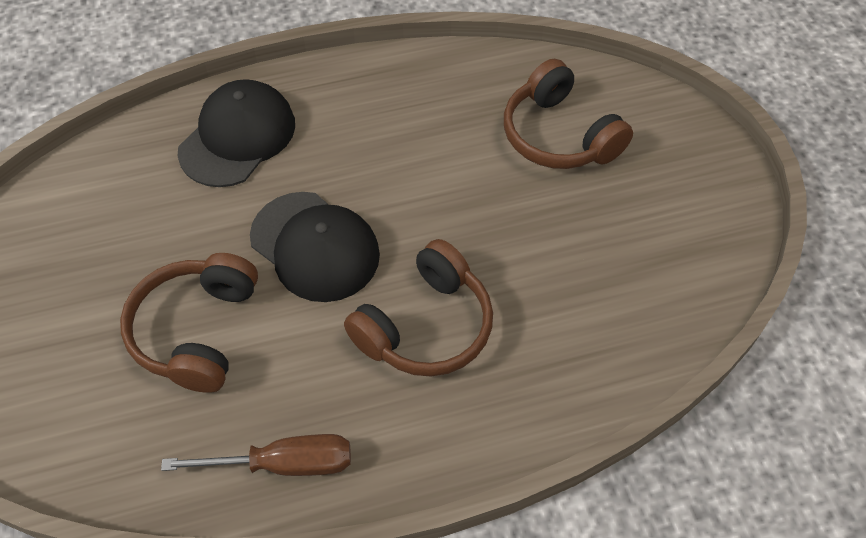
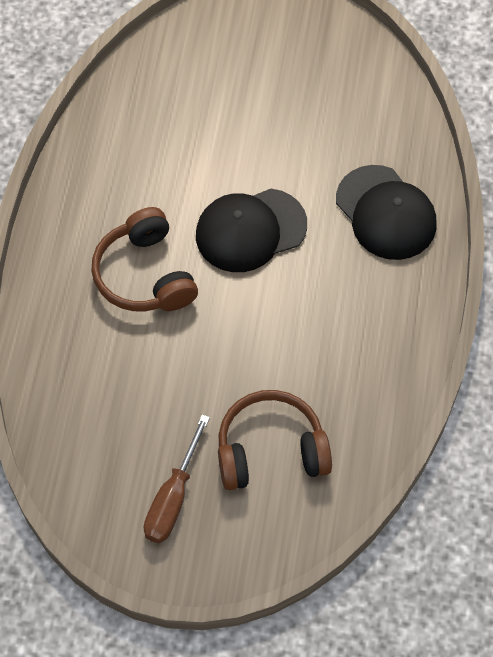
camera: 115 degrees right, 5 degrees up
brown headphones [120,253,258,393] -> none
brown screwdriver [161,434,351,476] -> brown screwdriver moved to [144,414,210,543]

